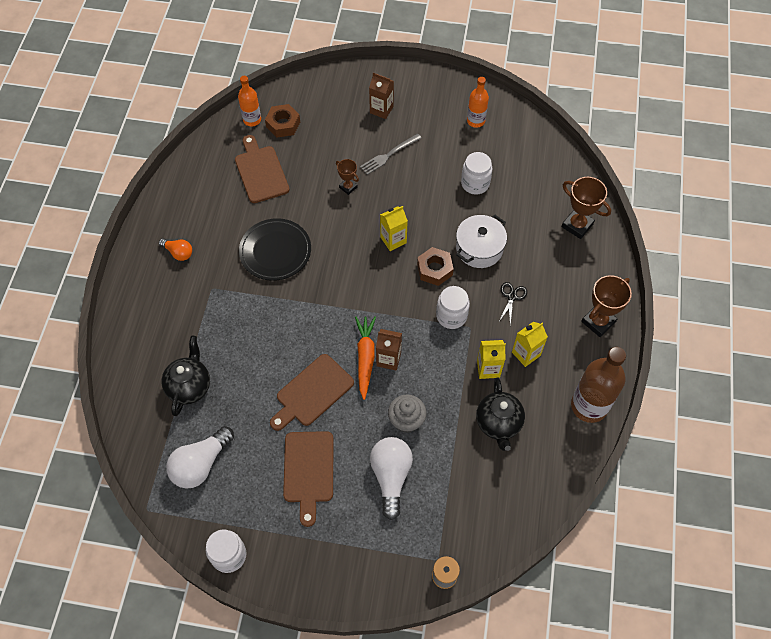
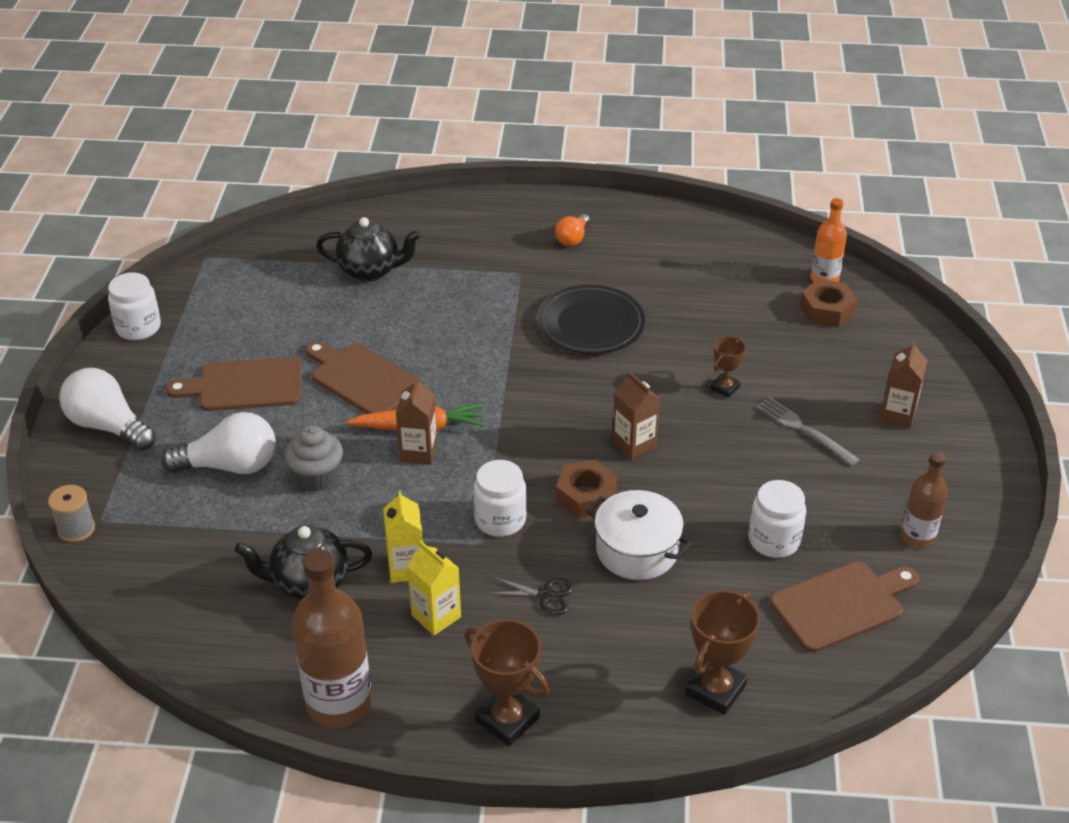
camera: 85 degrees right, 20 degrees down
white light bulb [166,426,234,489] -> white light bulb moved to [59,368,156,451]
brown cutting board [235,135,289,203] -> brown cutting board moved to [770,561,919,652]
yellow carton [380,206,408,251] -> brown carton [612,371,660,460]
orange bottle [467,77,489,128] -> brown bottle [901,452,948,548]

